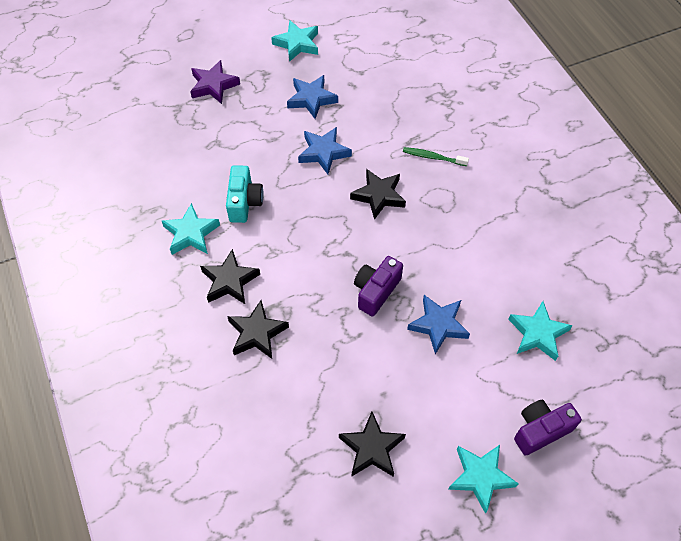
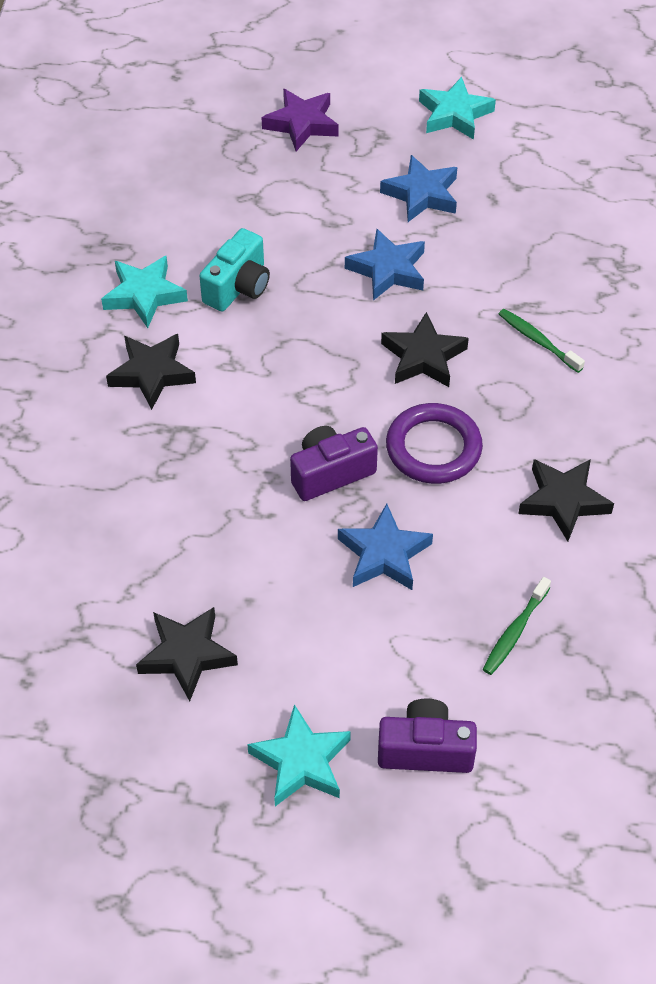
camera: 30 degrees right, 5 degrees down
black star [227,300,289,359] -> black star moved to [518,459,614,541]
turquoise star [508,301,573,361] -> green toothbrush [483,577,551,675]
none -> purple ring [386,403,483,484]

